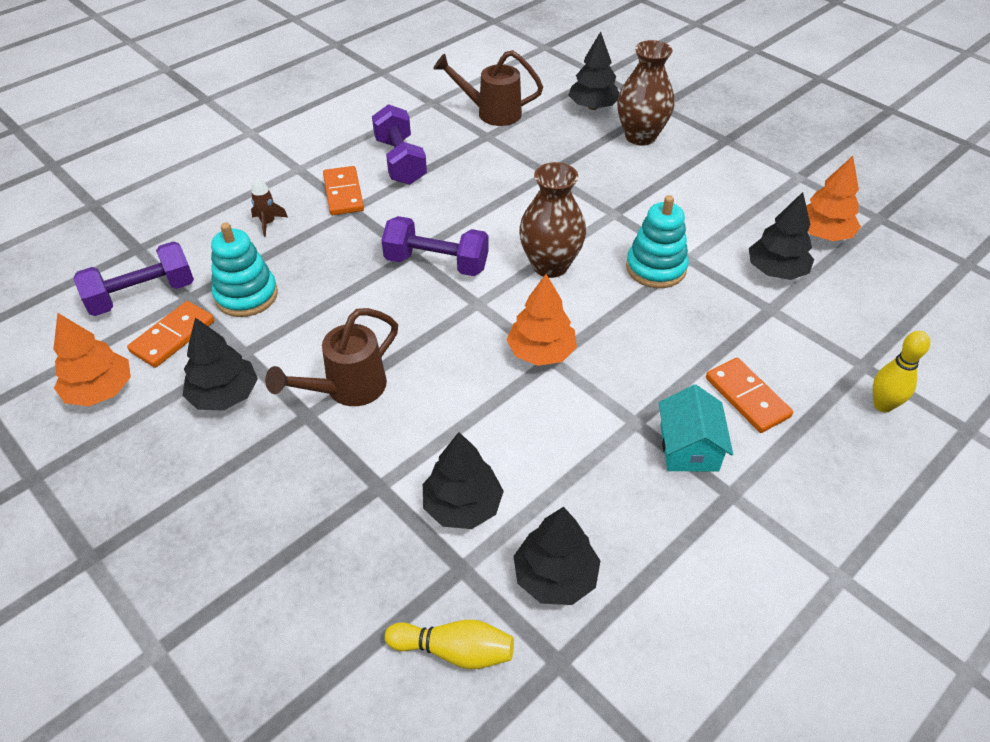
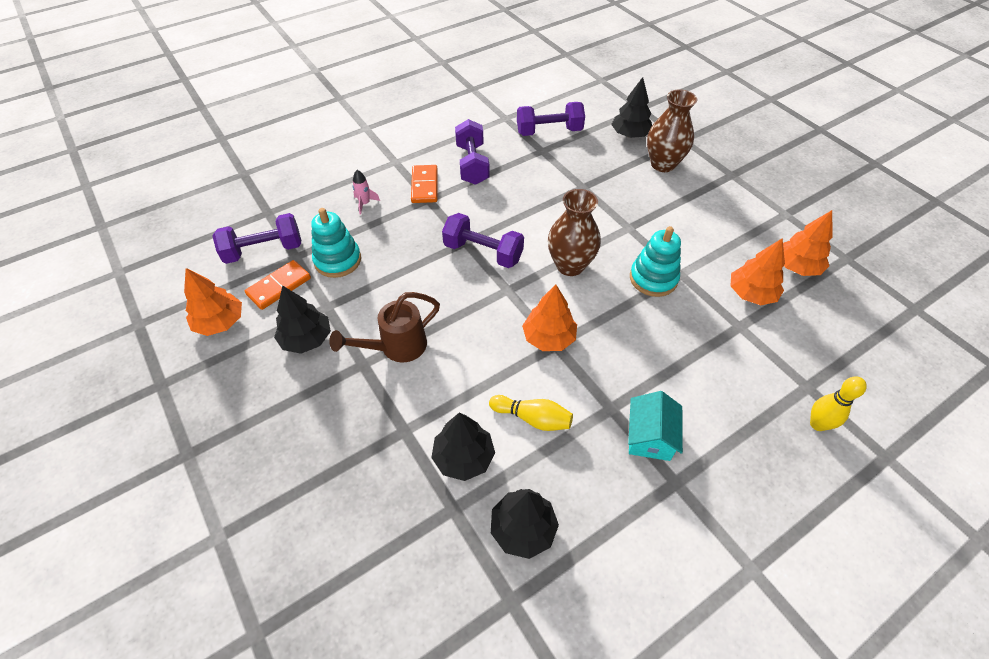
camera: 10 degrees right, 5 degrees up
brown rocket [251,177,288,237] -> pink rocket [353,170,380,214]
yellow bowling pin [385,620,514,669] -> yellow bowling pin moved to [489,395,573,431]
brown watering can [433,50,543,126] -> purple dumbbell [517,102,585,136]
orange domino [706,358,793,433] -> none
black tree [749,192,814,280] -> orange tree [731,238,785,305]

